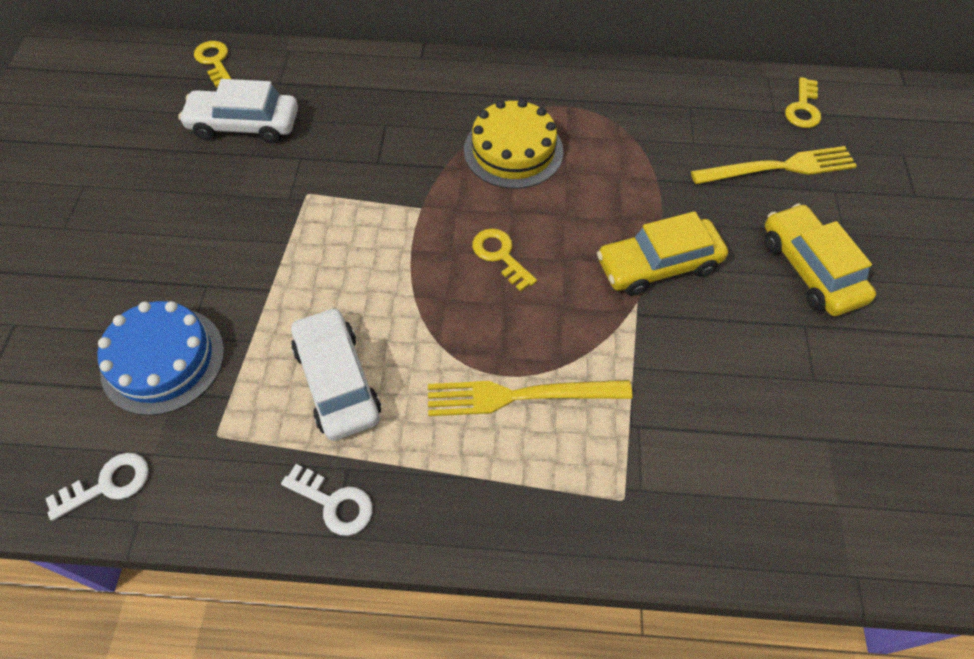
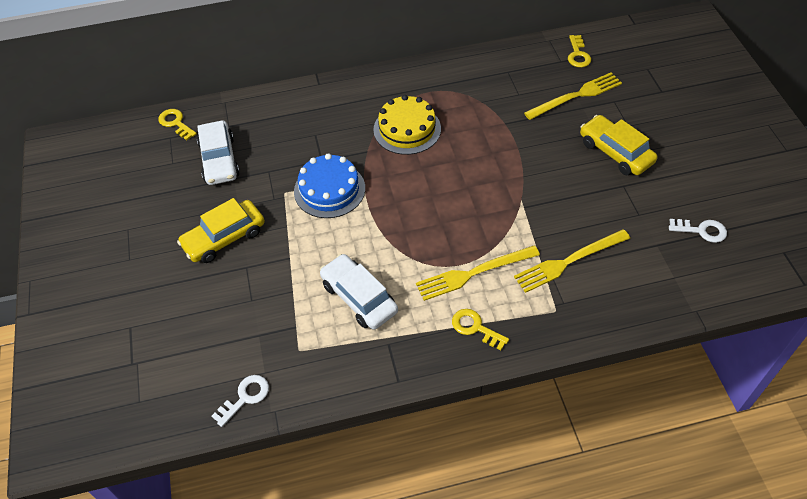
camera: 15 degrees left, 5 degrees down
blue cake [97,301,224,416] -> blue cake moved to [294,153,365,218]
white car [178,79,298,143] -> white car turned 90 degrees counterclockwise [197,121,240,185]
white key [281,464,373,536] -> white key moved to [669,219,727,243]
yellow key [472,228,537,292] -> yellow key moved to [452,309,509,351]
yellow car [597,211,728,296] -> yellow car moved to [177,198,265,263]
none -> yellow fork [514,229,630,293]

